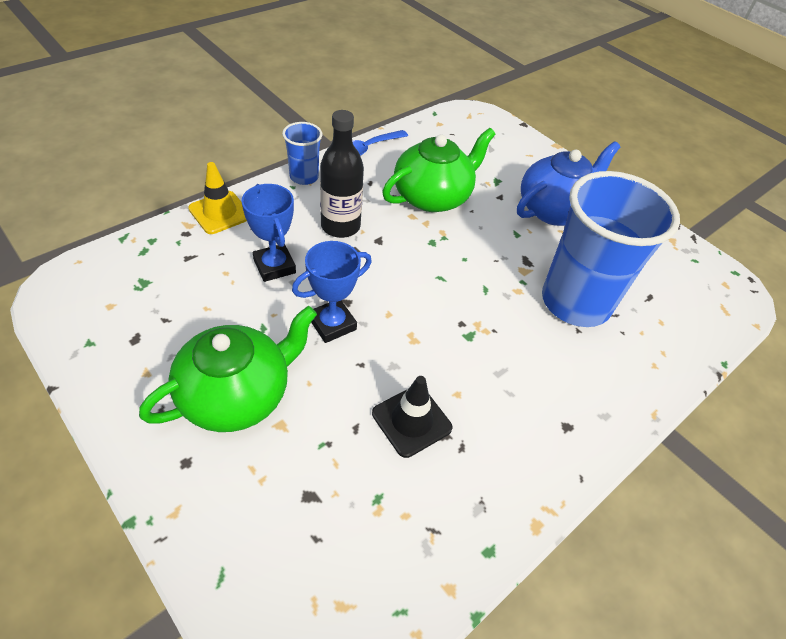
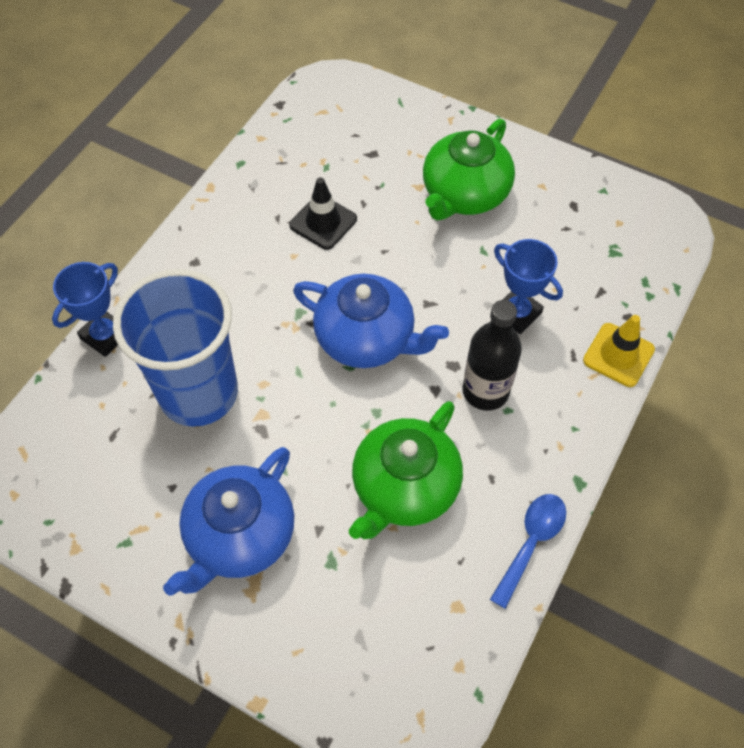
camera: 165 degrees right, 10 degrees up
blue cup [282,122,322,185] -> none
blue trophy [292,241,372,343] -> blue trophy moved to [52,262,118,357]
none -> blue teapot [293,274,449,368]

